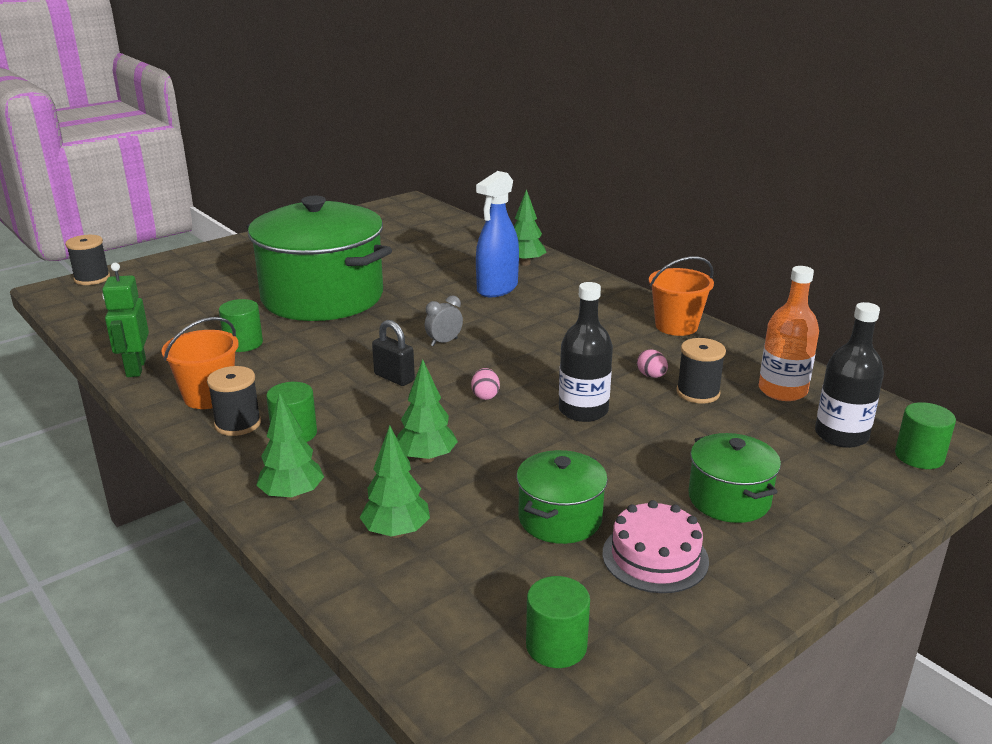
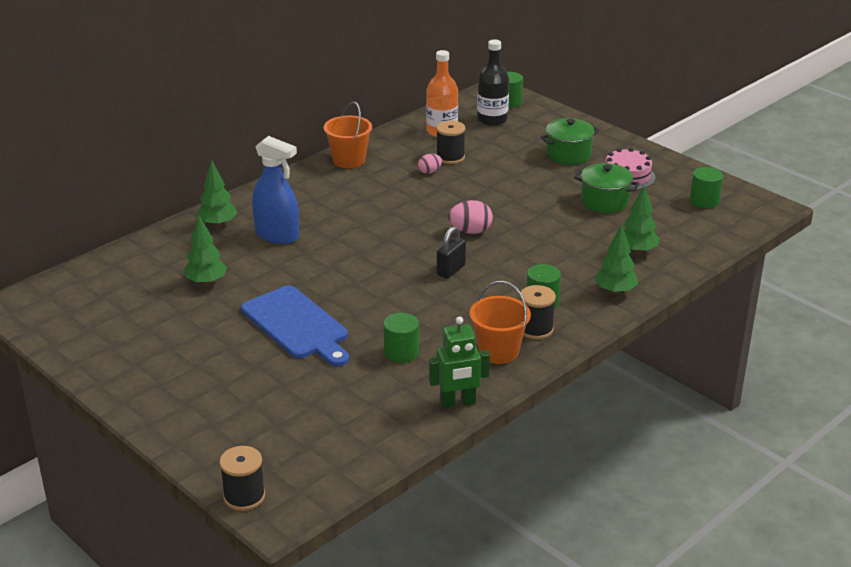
camera: 95 degrees left, 5 degrees up
green pot [247,196,392,321] -> blue cutting board [241,285,349,366]
green tree [397,359,458,463] -> green tree moved to [184,216,227,285]
grey clock [425,296,463,346] -> none
pink egg [471,368,500,400] -> pink egg [448,200,493,234], size x1.61
black bottle [559,282,613,422] -> none

